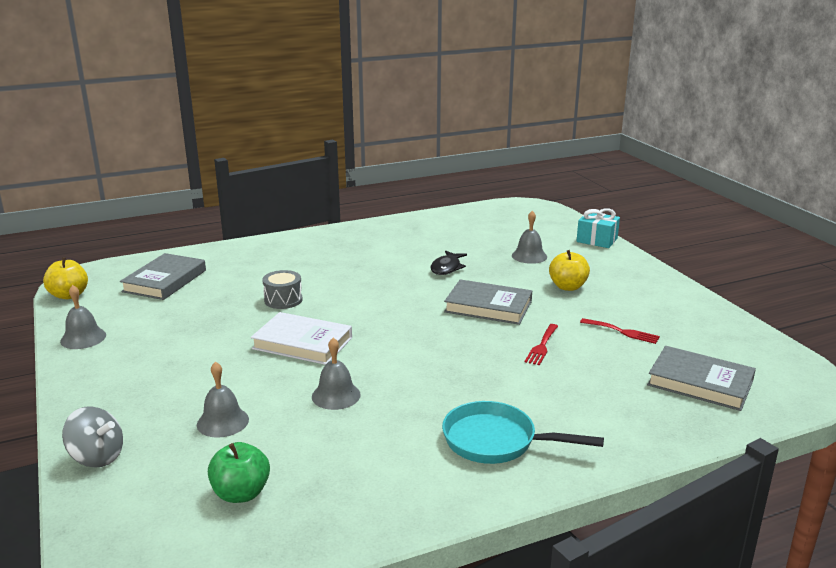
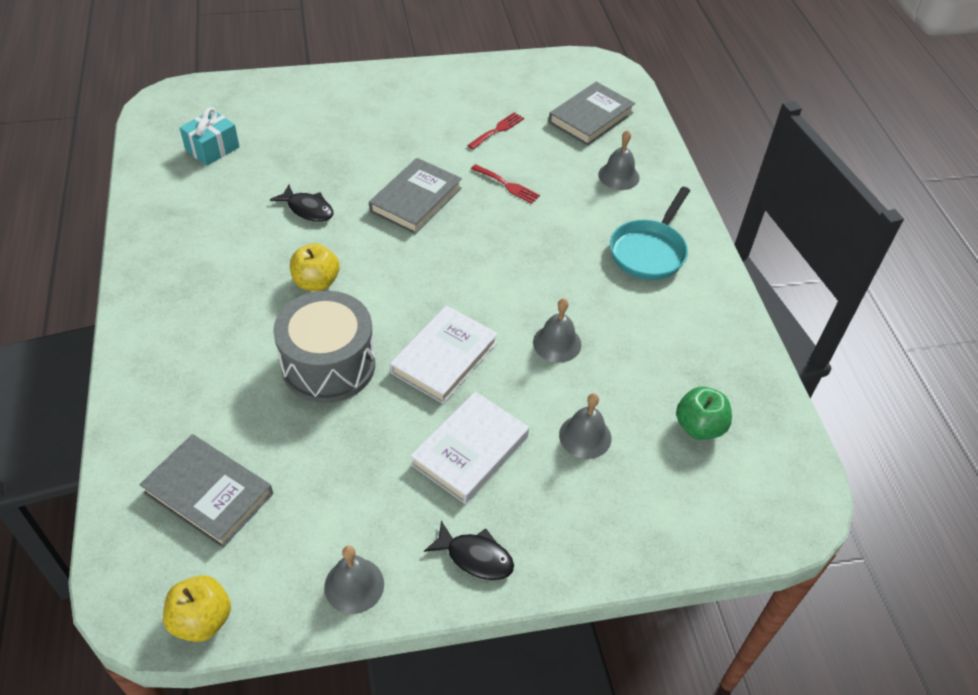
camera: 80 degrees left, 25 degrees up
grey spinning top [62,406,123,467] -> none
grey drum [262,270,302,309] -> grey drum [273,291,375,403], size x1.94
grey bell [512,211,547,264] -> grey bell moved to [598,130,640,190]
yellow apple [549,250,590,291] -> yellow apple moved to [290,243,340,291]
turquoise gift [576,208,620,248] -> turquoise gift moved to [179,107,240,166]
none -> white book [410,392,529,504]
none -> black fish [424,521,514,580]

